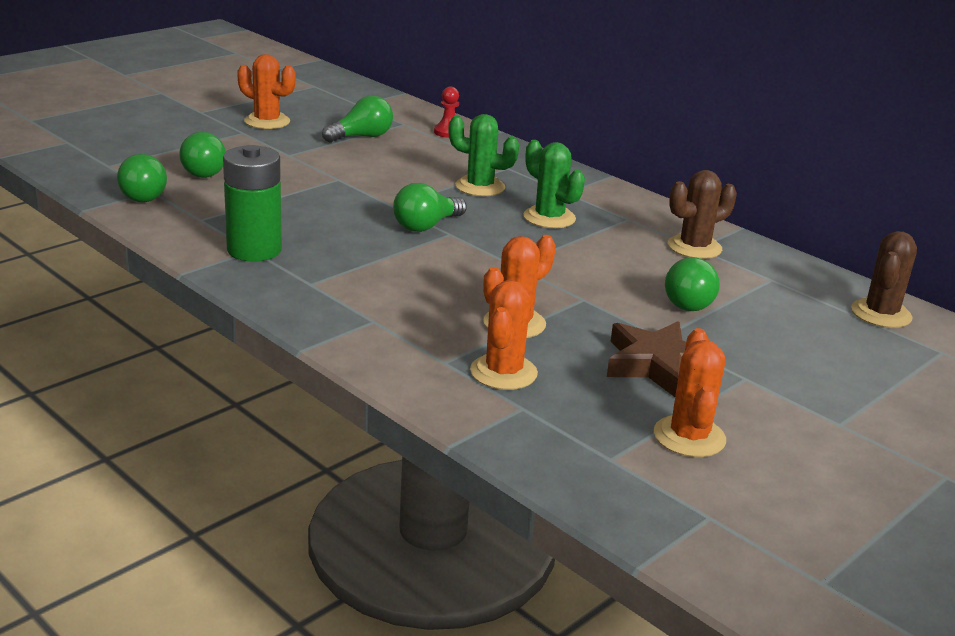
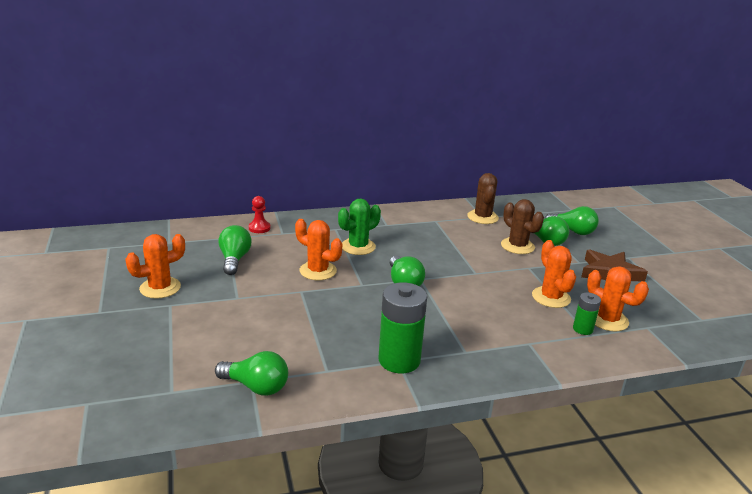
camera: 60 degrees left, 0 degrees up
green light bulb [179,132,226,178] -> green light bulb moved to [544,206,599,235]
green cactus [524,140,585,228] -> none
orange cactus [654,328,726,457] -> orange cactus moved to [295,219,342,280]
brown cactus [851,231,917,328] -> brown cactus moved to [501,199,544,254]
none -> green battery [573,292,601,335]

